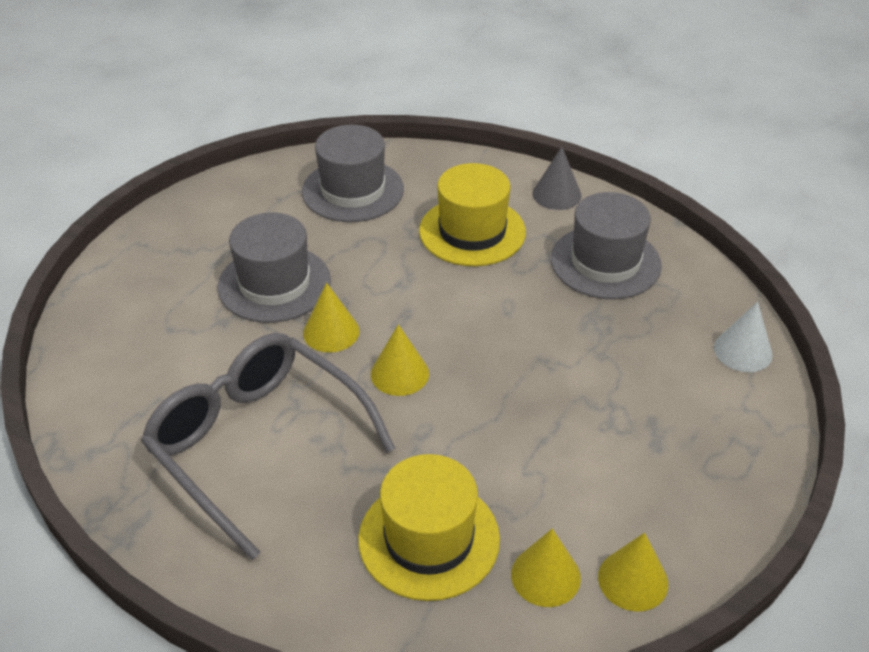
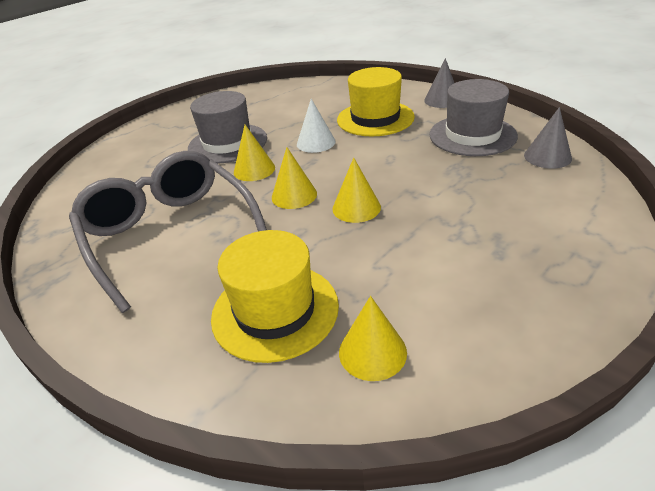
camera: 15 degrees right, 5 degrees down
grey hat [302,125,404,222] -> none
yellow cone [598,533,668,612] -> yellow cone moved to [332,158,381,223]
white cone [714,302,773,372] -> white cone moved to [297,99,336,153]
none -> grey cone [524,107,572,169]

